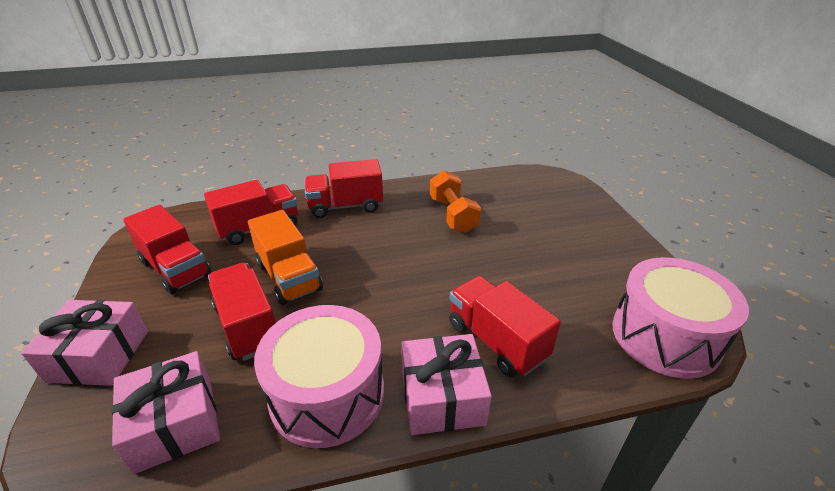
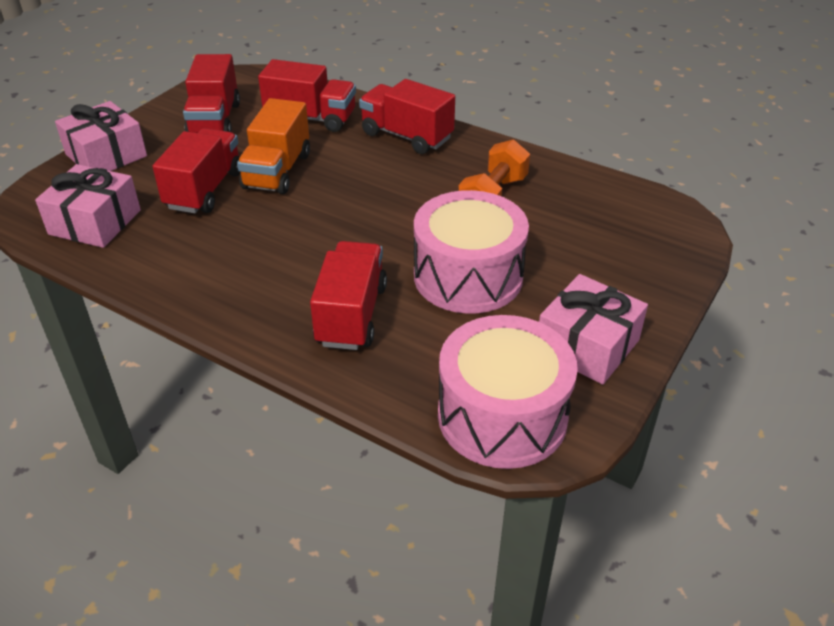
camera: 45 degrees right, 5 degrees up
pink drum [254,305,384,448] -> pink drum moved to [414,190,529,314]
pink gift [401,334,492,435] -> pink gift moved to [539,274,648,385]

